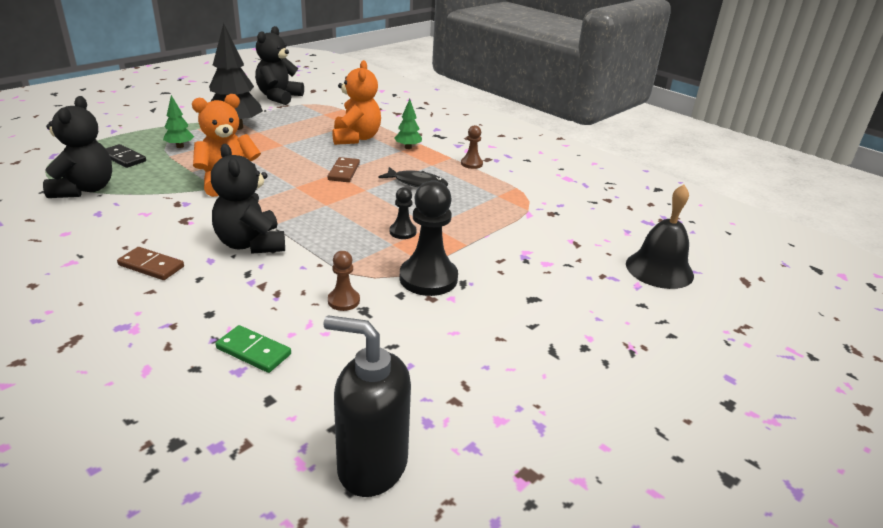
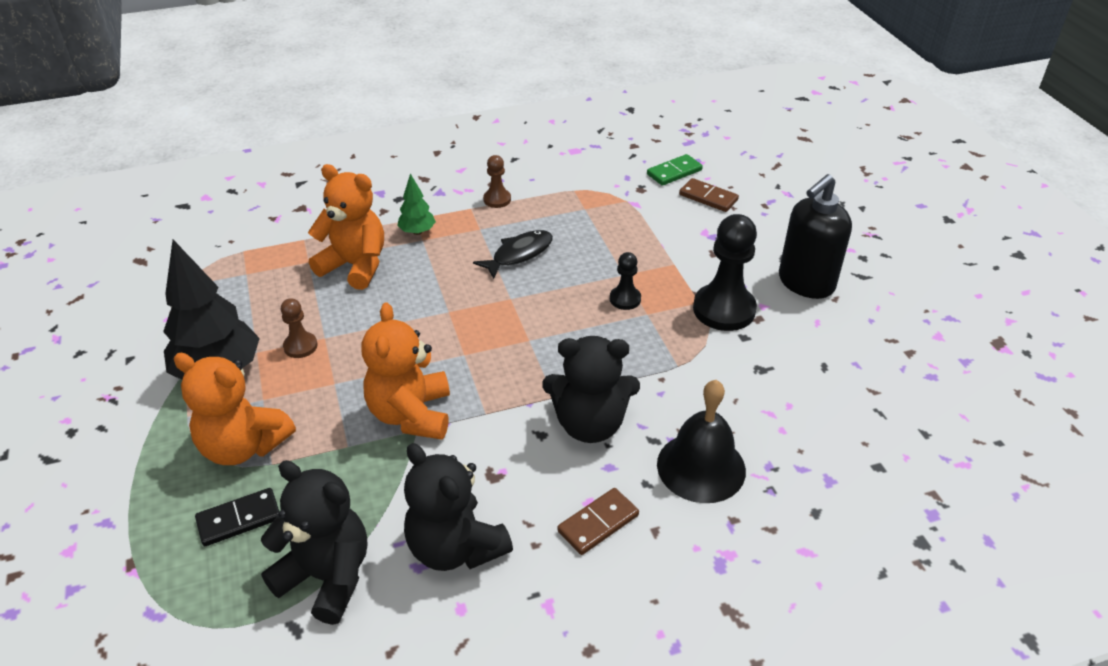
camera: 60 degrees left, 10 degrees up
green tree [163,95,194,148] -> orange teddy bear [173,353,296,465]
green domino [215,325,291,373] -> green domino moved to [647,154,703,186]
black teddy bear [255,26,304,105] -> black teddy bear moved to [404,443,513,571]
black soap dispenser [323,315,411,497] -> black soap dispenser moved to [779,174,852,299]
brown domino [328,157,360,182] -> brown domino moved to [679,178,739,212]
brown pawn [328,251,360,311] -> brown pawn moved to [281,298,317,358]
black bell [626,184,694,289] -> black bell moved to [657,380,746,503]

